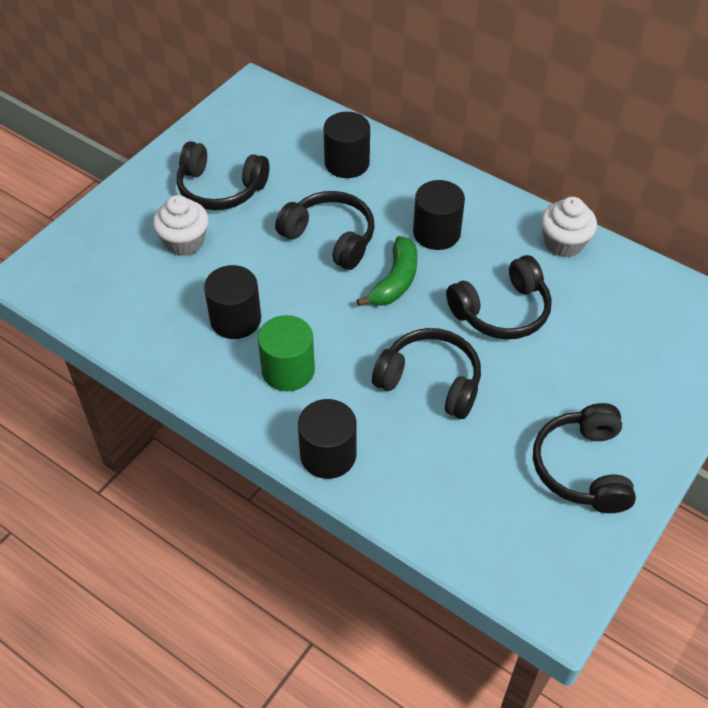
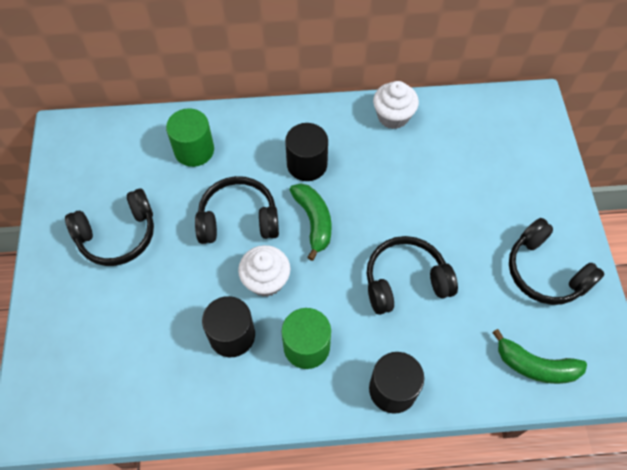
camera: 40 degrees left, 10 degrees up
white cupcake [153,195,208,256] -> white cupcake moved to [238,245,290,297]
black cylinder [324,112,370,178] -> green cylinder [166,108,214,167]
black headphones [446,255,552,340] -> none
none -> green banana [492,329,587,384]

